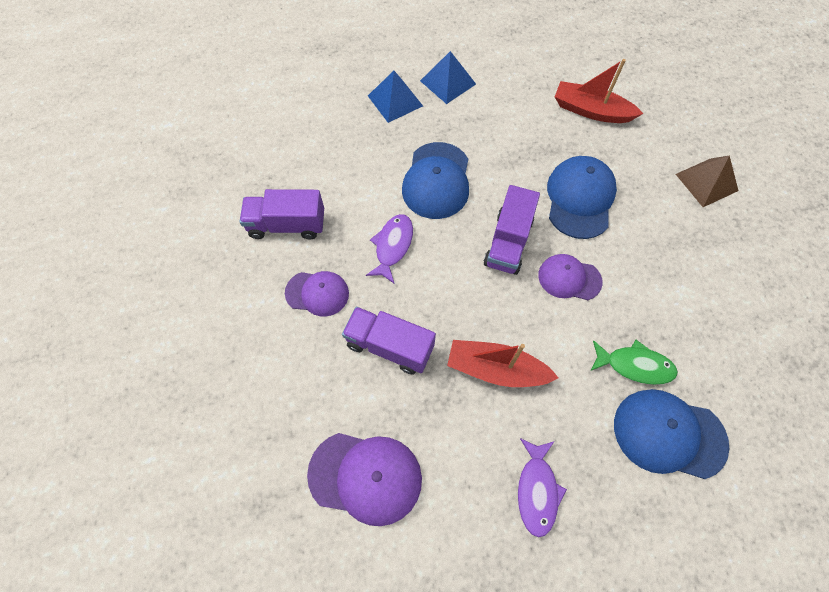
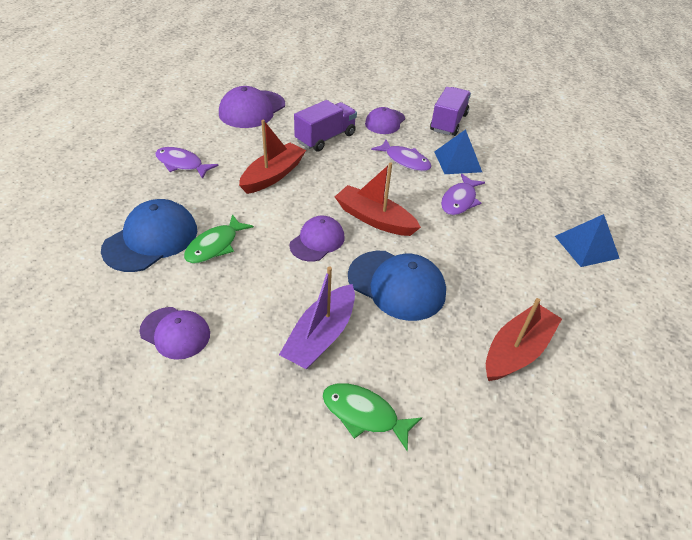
camera: 110 degrees right, 20 degrees down
blue pyramid [368,71,423,123] -> blue pyramid moved to [434,129,482,174]
blue cap [402,142,469,219] -> purple fish [441,174,485,215]
purple truck [484,185,540,275] -> red boat [335,162,421,236]
brown pyramid [676,155,738,207] -> green fish [322,383,422,451]
none -> purple cap [140,307,210,360]
none -> purple boat [279,267,355,369]

